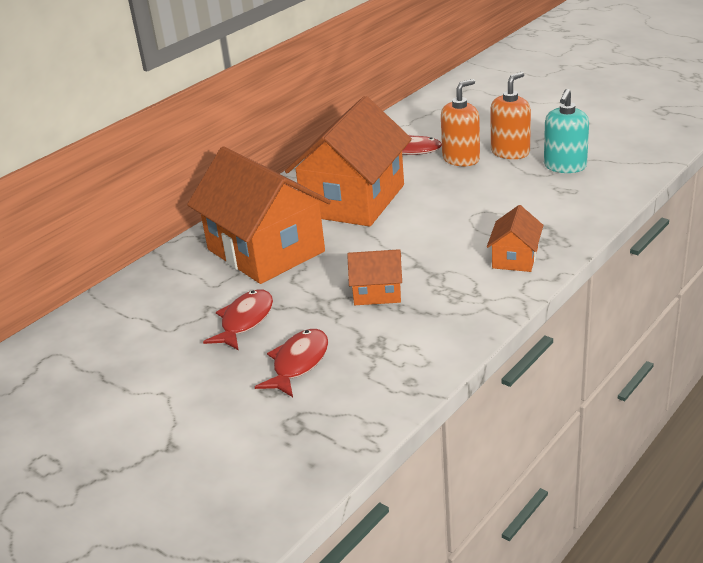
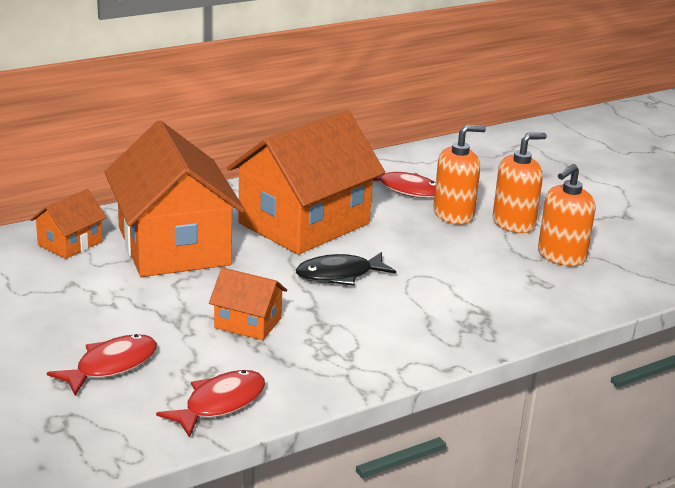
camera: 15 degrees right, 5 degrees down
red fish [203,290,273,350] -> red fish moved to [156,370,265,438]
orange house [487,205,544,272] -> orange house moved to [30,189,107,259]
turquoise soap dispenser [544,89,589,173] -> orange soap dispenser [538,164,596,266]
none -> black fish [296,252,396,286]

